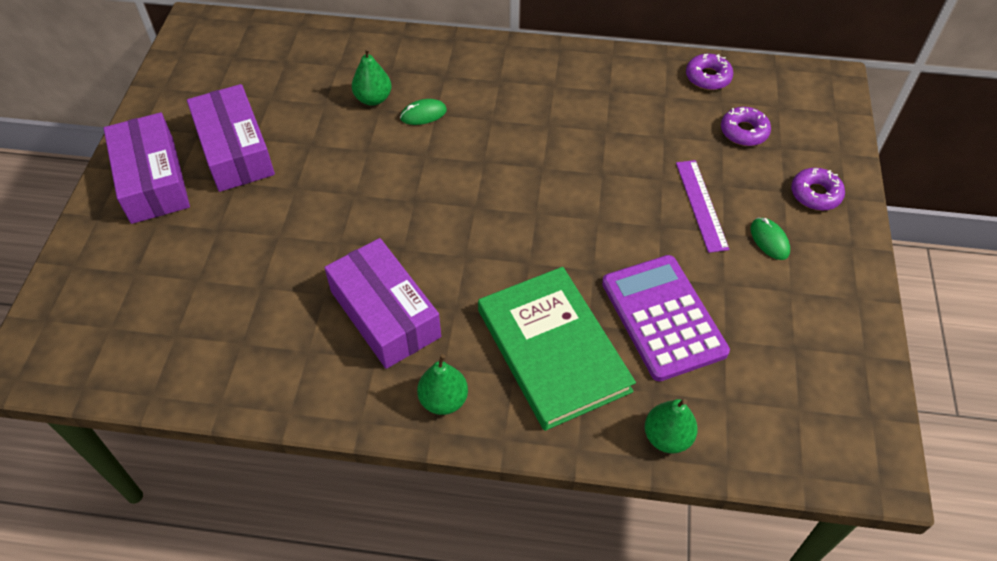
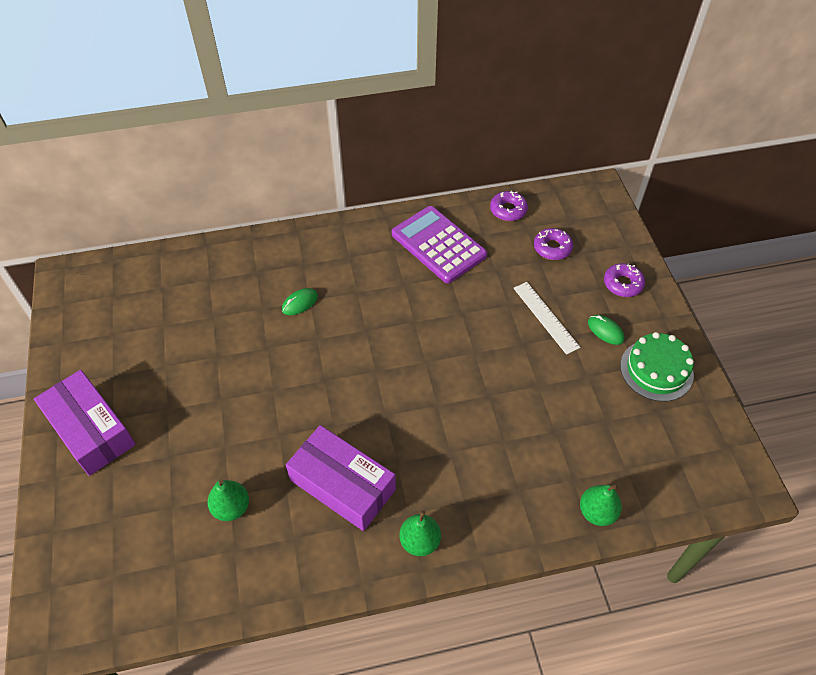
camera: 20 degrees left, 0 degrees up
purple box [187,84,275,192] -> none
green pear [352,48,392,106] -> green pear moved to [207,479,249,521]
green book [478,267,636,431] -> none
purple calculator [602,255,730,381] -> purple calculator moved to [392,206,487,283]
purple ruler [676,160,729,253] -> white ruler [514,282,581,355]
none -> green cake [620,332,694,402]

